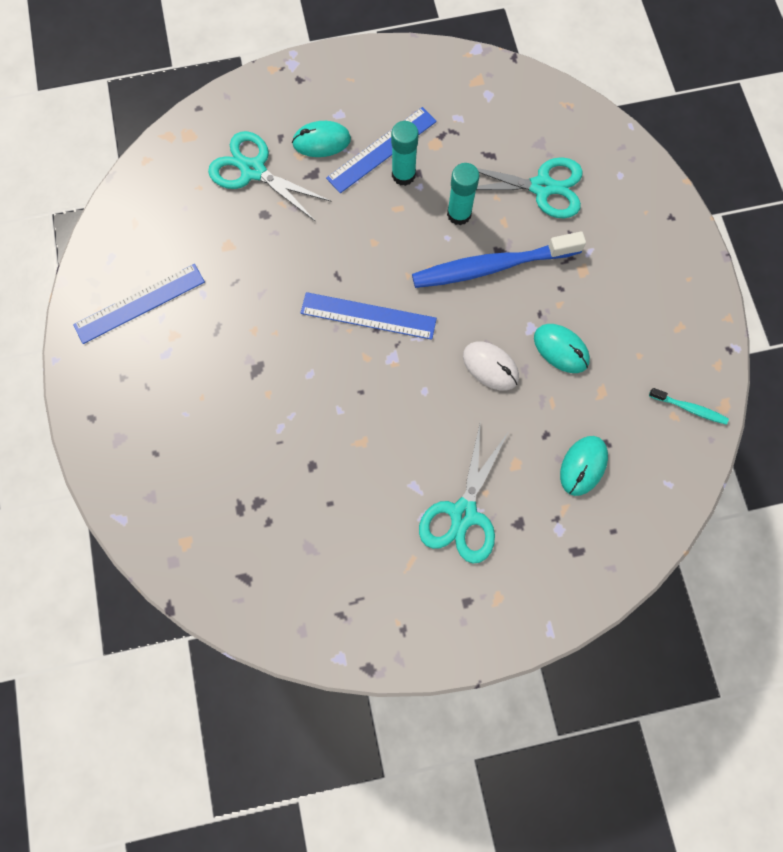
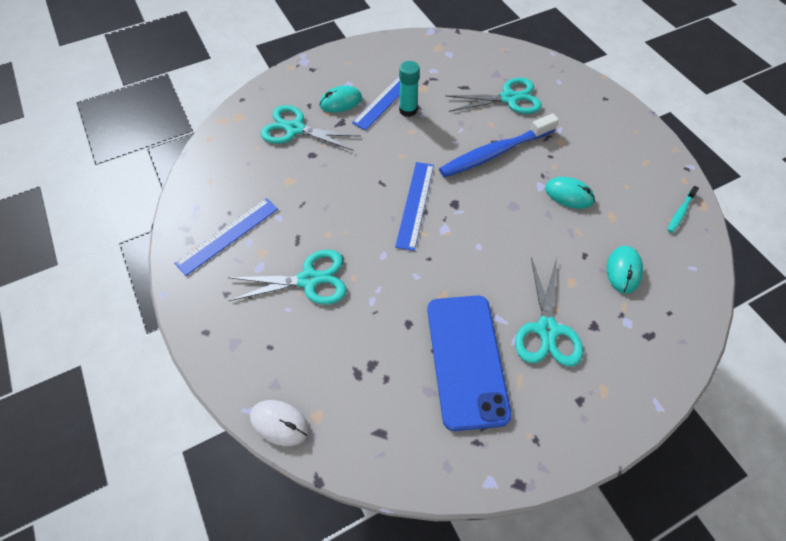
camera: 15 degrees left, 15 degrees down
blue ruler [301,292,437,340] -> blue ruler turned 75 degrees counterclockwise [395,162,434,251]
turquoise glue stick [447,163,479,225] -> none
white mouse [463,341,519,391] -> white mouse moved to [250,400,309,446]
turquoise toothbrush [649,388,729,425] -> turquoise toothbrush turned 120 degrees clockwise [667,186,699,233]
none -> turquoise scissors [228,250,346,305]
none -> blue phone [427,295,512,431]

